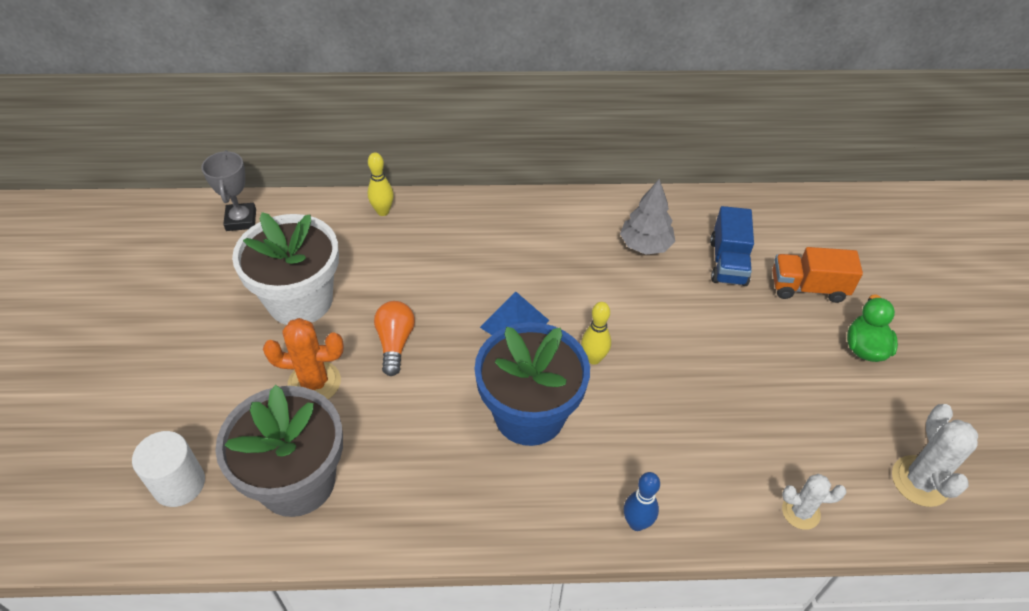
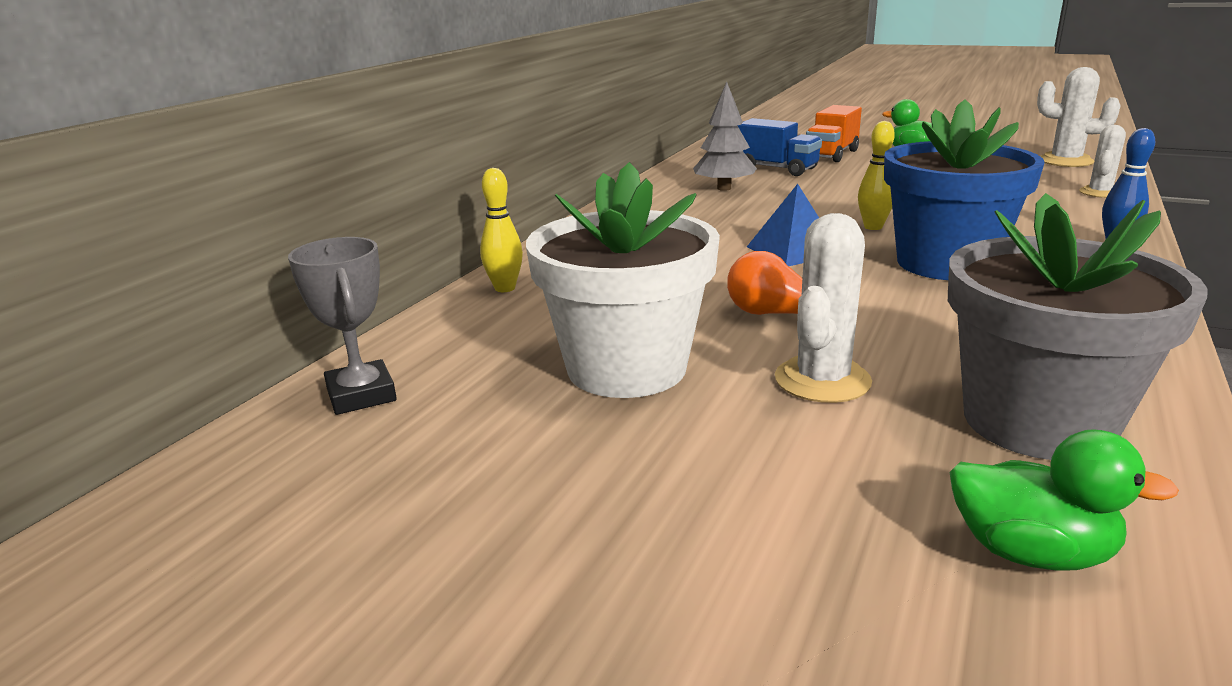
camera: 60 degrees left, 25 degrees down
white cylinder [132,431,205,507] -> green duck [949,429,1179,571]
grey trophy [201,150,256,231] -> grey trophy turned 45 degrees clockwise [288,237,397,415]
orange cactus [263,318,344,399] -> white cactus [775,213,872,403]

